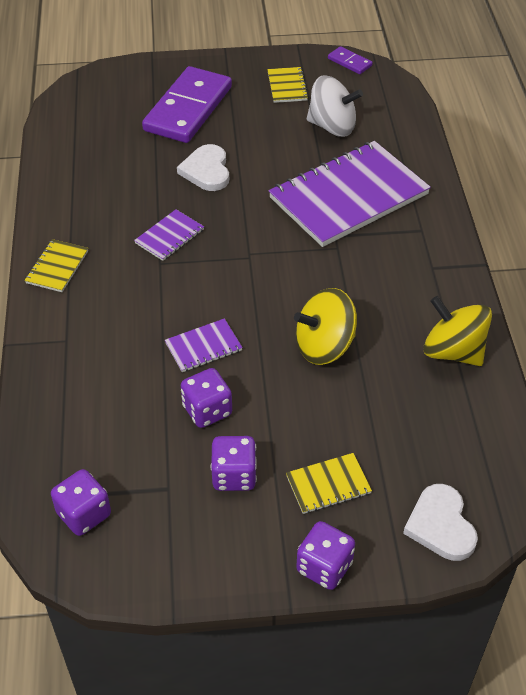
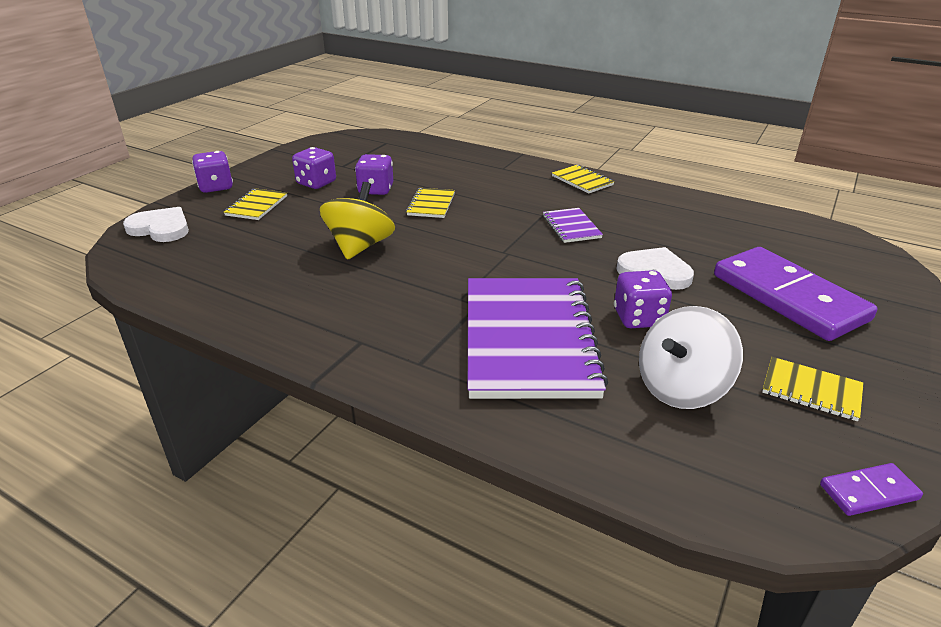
camera: 125 degrees right, 15 degrees down
purple dice [51,469,111,536] -> purple dice moved to [614,270,672,328]
purple notebook [165,318,243,372] -> yellow notebook [406,188,455,218]
yellow spinning top [423,296,492,366] -> none

